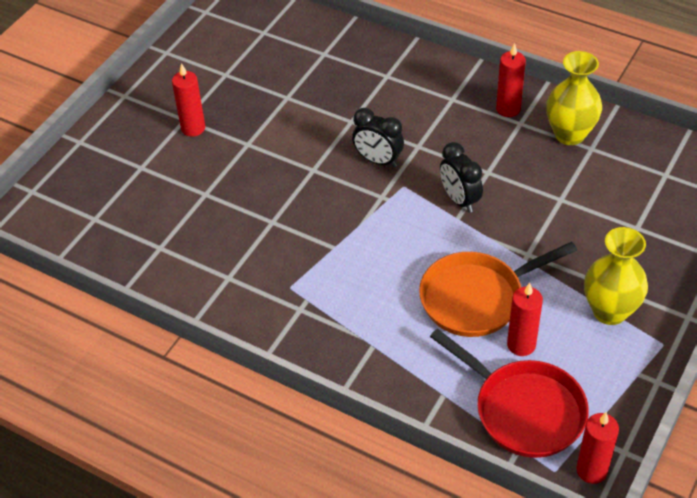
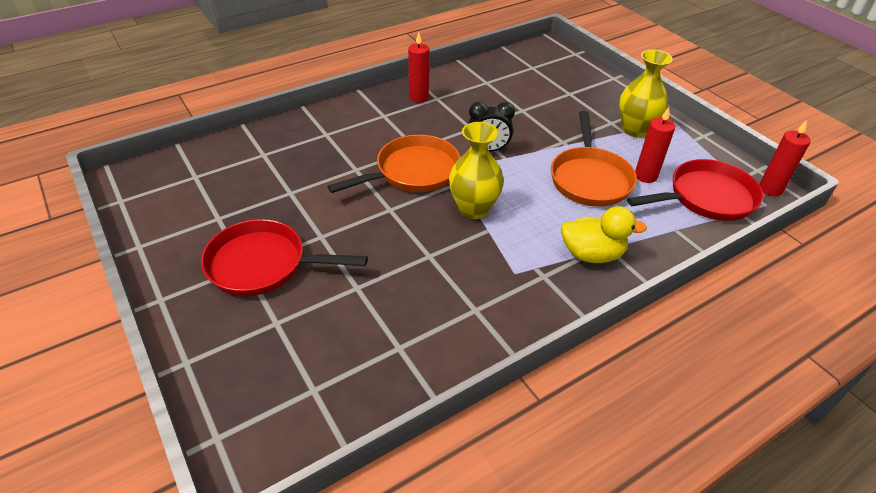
camera: 65 degrees left, 5 degrees down
red candle [172,63,205,137] -> red pan [201,219,368,296]
black clock [352,108,404,167] -> orange pan [327,135,461,193]
yellow vase [546,51,602,145] -> yellow vase moved to [449,122,504,219]
none -> yellow duck [561,206,647,263]

